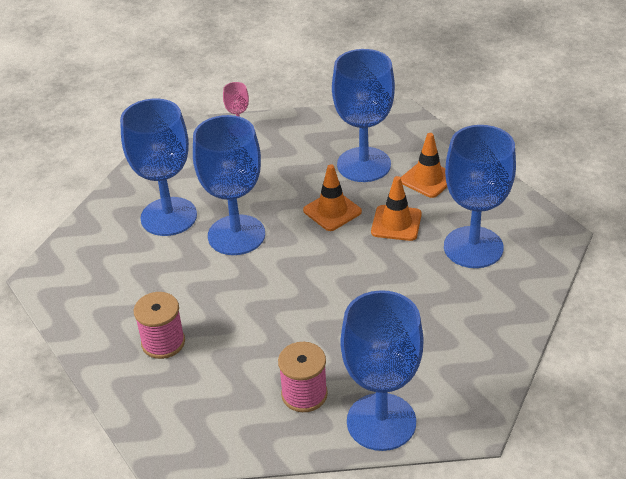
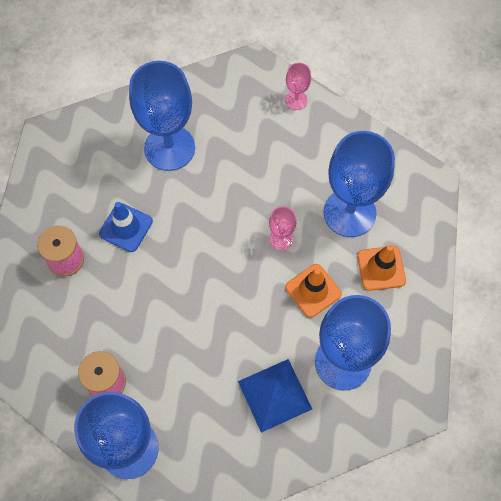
camera: 40 degrees right, 25 degrees up
blue goblet [193,115,265,255] -> none
orange traffic cone [303,164,362,231] -> pink goblet [269,206,296,250]
none -> blue traffic cone [99,202,153,252]
none -> blue pyramid [238,359,312,433]

